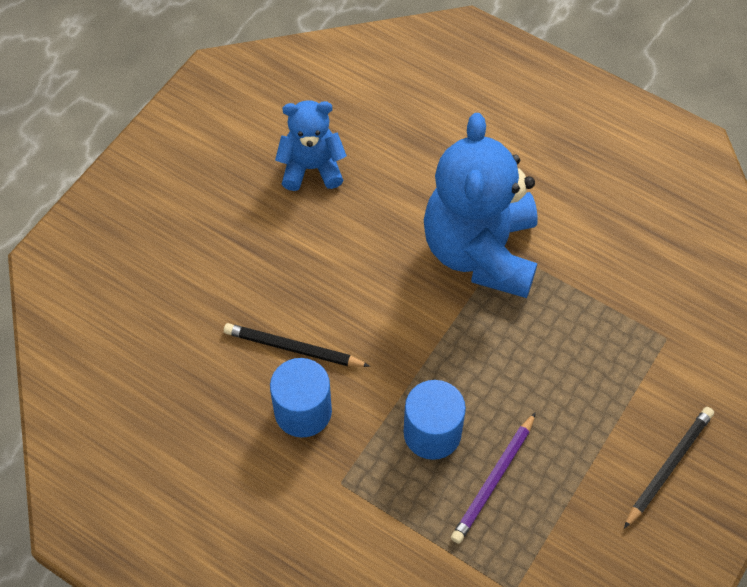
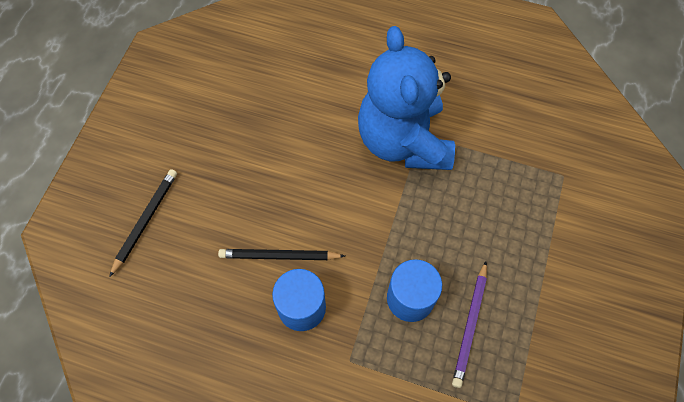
camera: 15 degrees left, 5 degrees up
blue teddy bear [275,100,347,191] -> none
black pencil [624,407,714,529] -> black pencil moved to [109,169,177,277]

